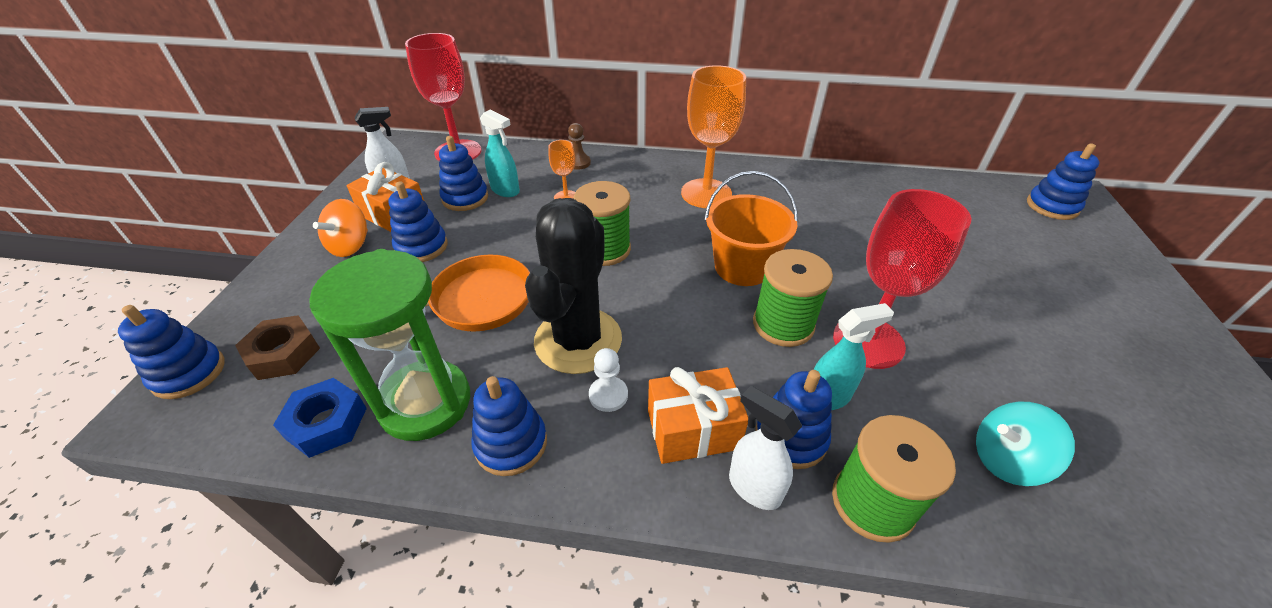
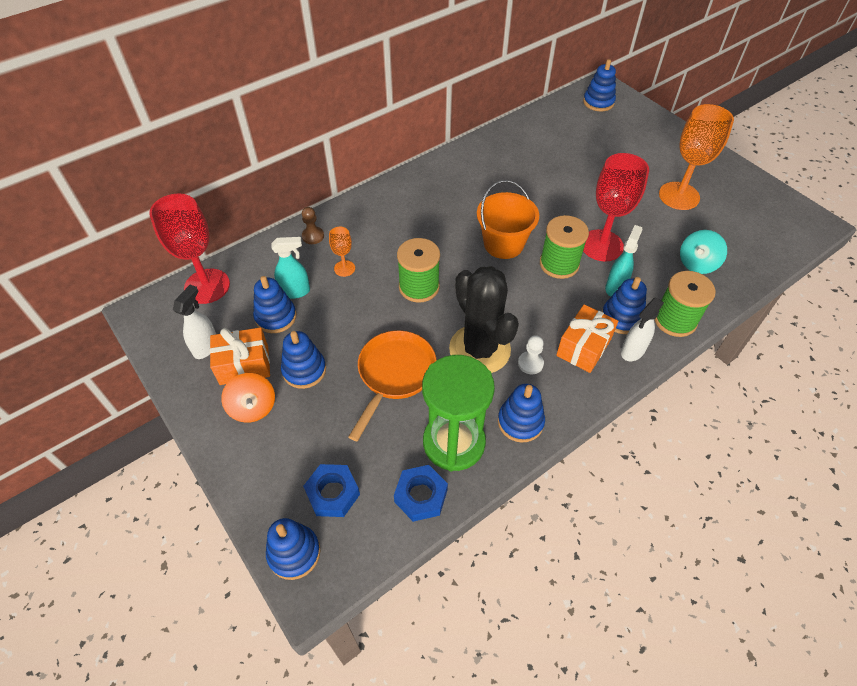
camera: 45 degrees left, 10 degrees up
brown nut [235,315,320,380] -> blue nut [303,464,360,517]
orange goblet [681,65,746,208] -> orange goblet moved to [659,104,734,210]
white spray bottle [729,386,802,510] -> white spray bottle turned 45 degrees counterclockwise [621,298,664,361]

